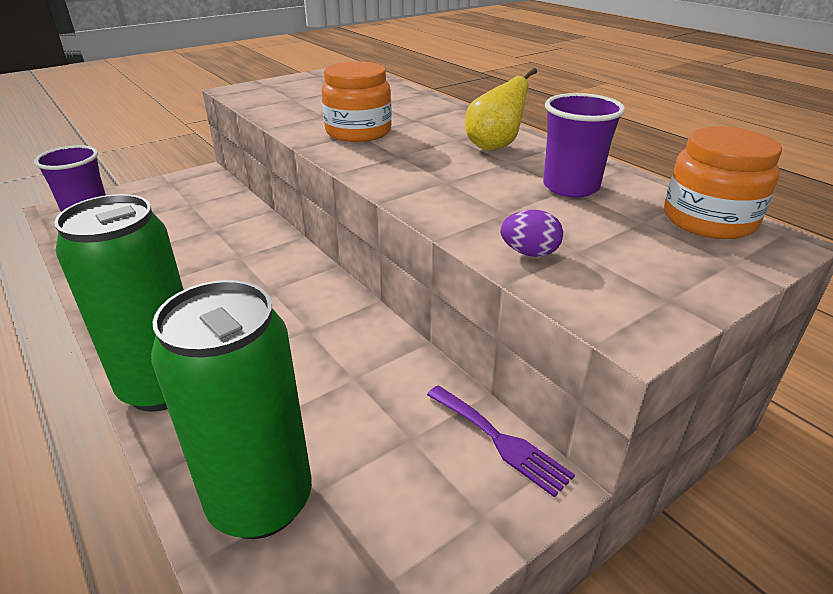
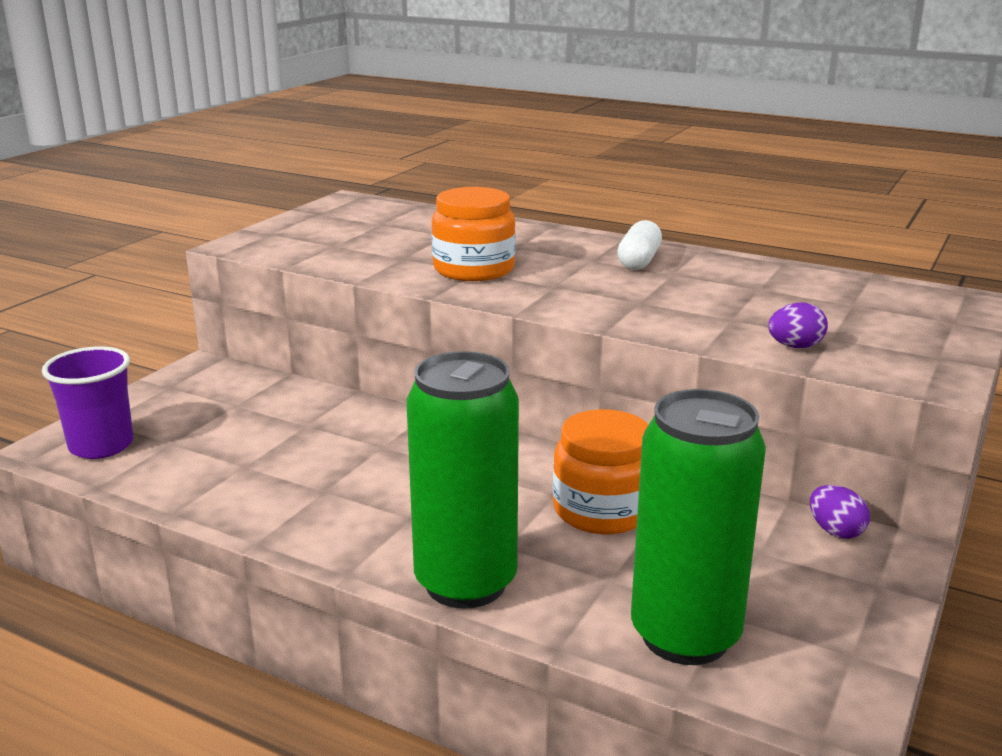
camera: 25 degrees left, 10 degrees down
purple fork [427,385,575,497] -> purple egg [810,485,870,539]
yellow pear [465,68,537,150] -> white capsule [617,220,662,270]
purple cup [543,93,625,198] -> none
orange jar [664,127,782,239] -> orange jar moved to [553,409,648,534]

